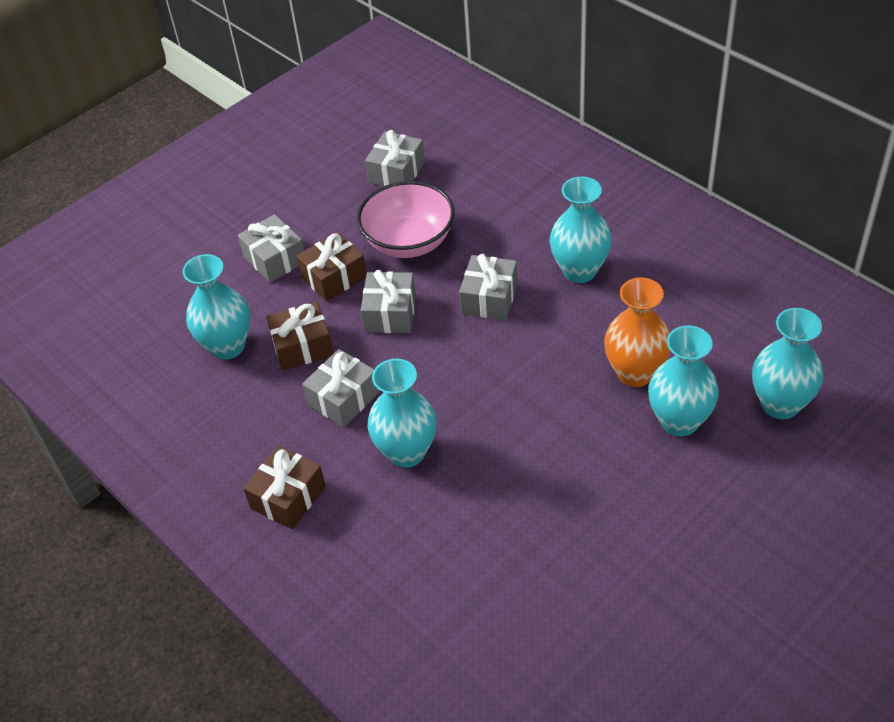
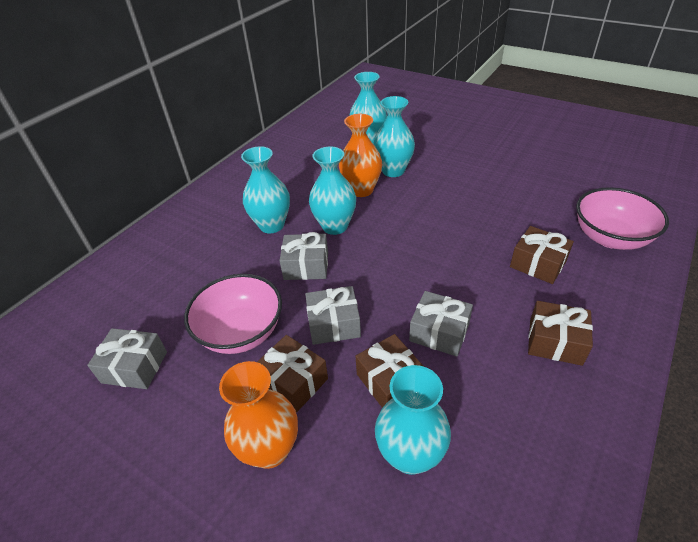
camera: 105 degrees left, 5 degrees down
grey gift [238,214,304,283] -> orange vase [219,361,298,469]
turquoise vase [367,359,437,468] -> turquoise vase moved to [309,146,356,235]
none -> brown gift [510,226,574,284]
none -> pink bowl [576,187,669,250]

